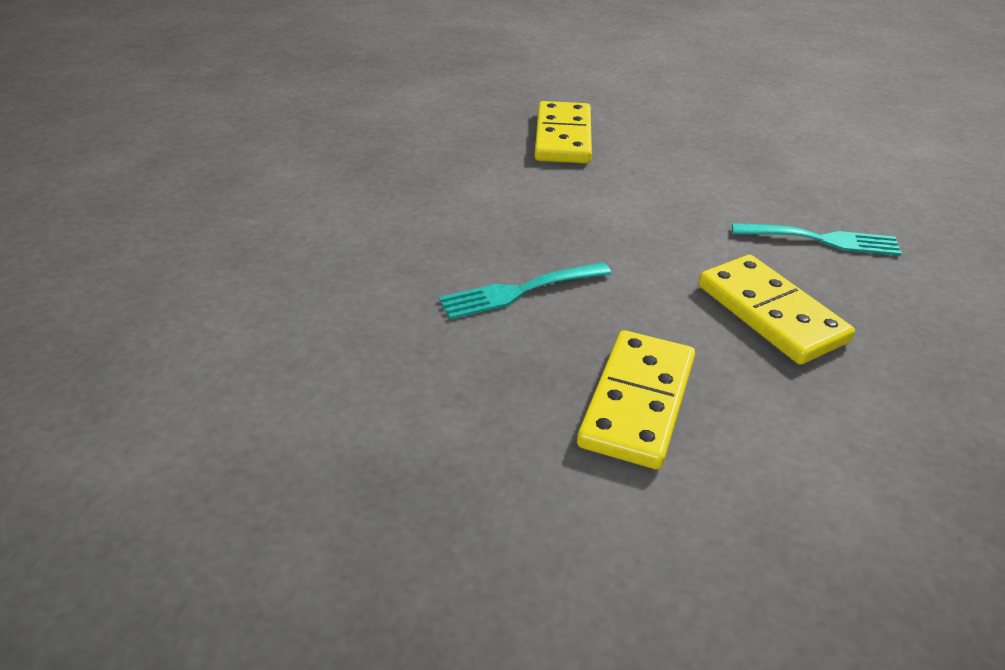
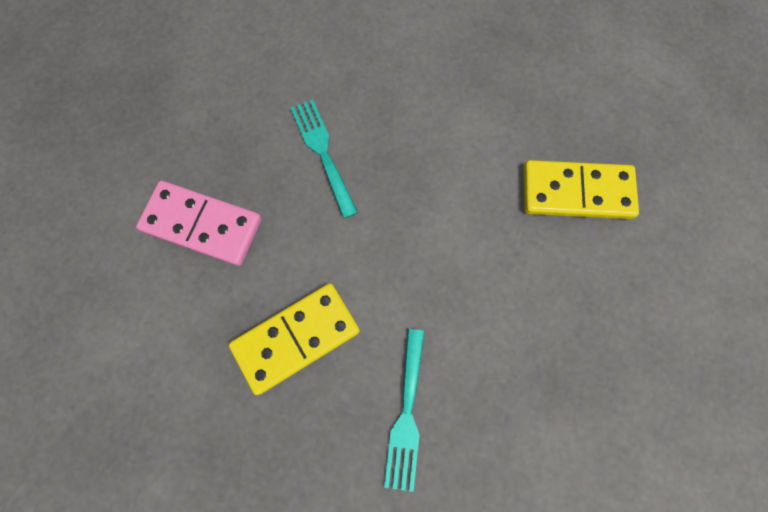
camera: 90 degrees right, 35 degrees up
yellow domino [577,330,695,470] -> pink domino [136,181,262,266]

